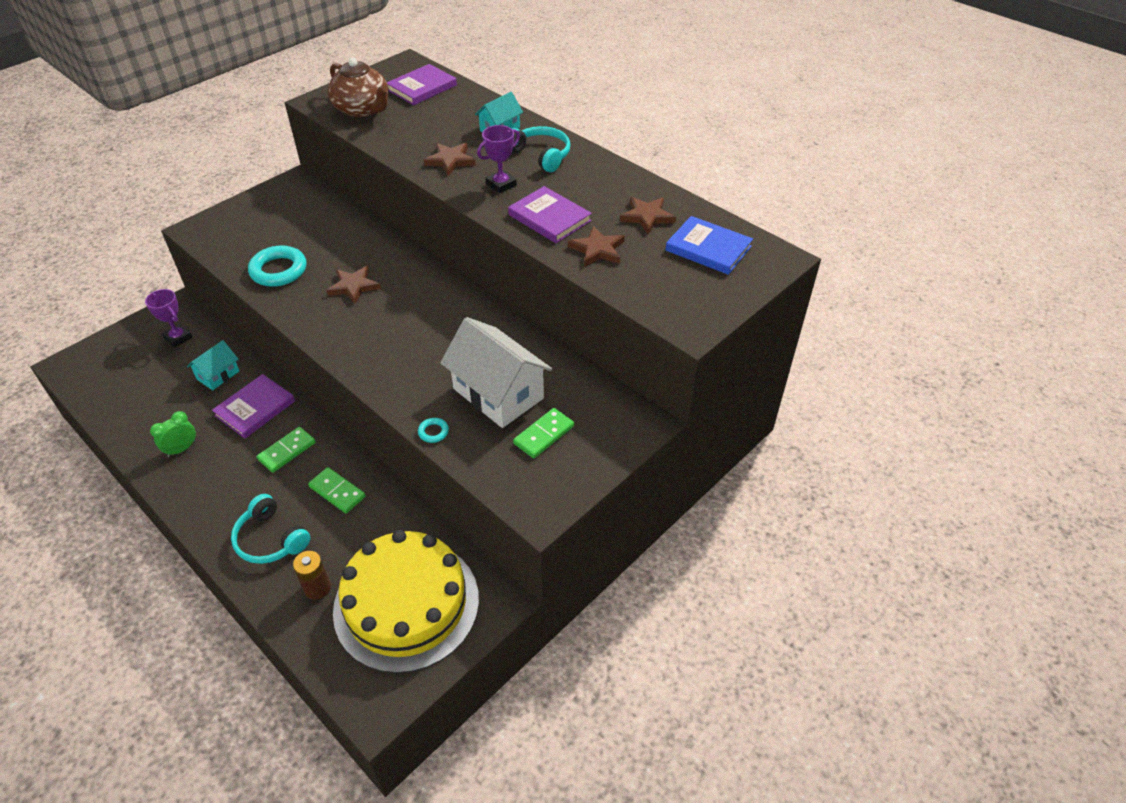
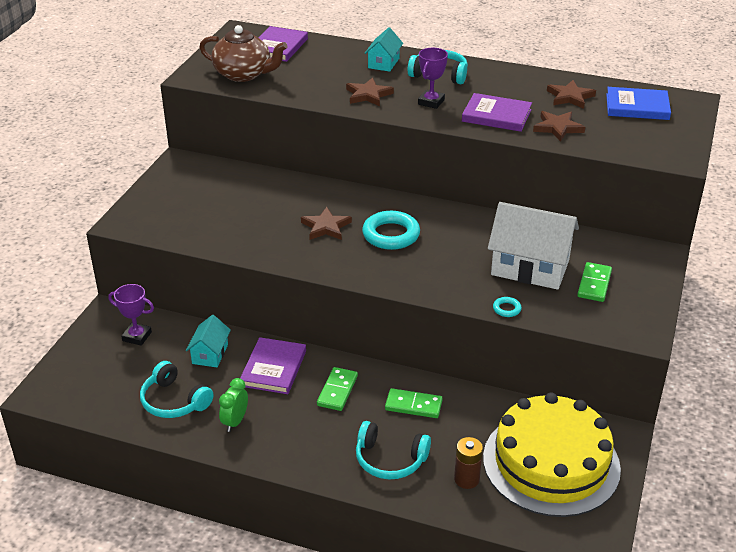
camera: 25 degrees left, 10 degrees down
turquoise ring [248,246,306,287] -> turquoise ring moved to [362,211,420,250]
none -> turquoise headphones [140,361,214,418]

